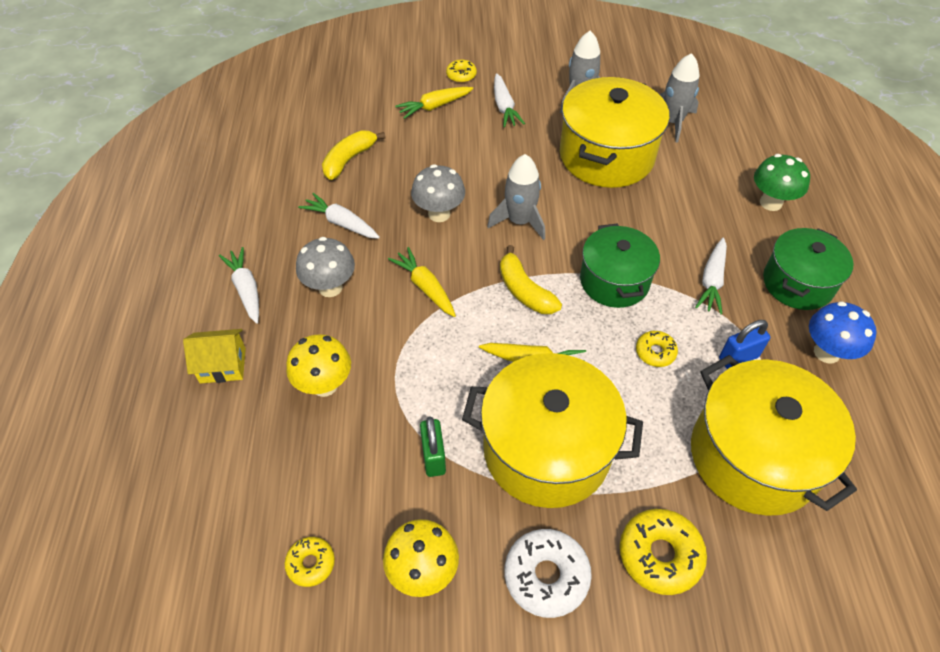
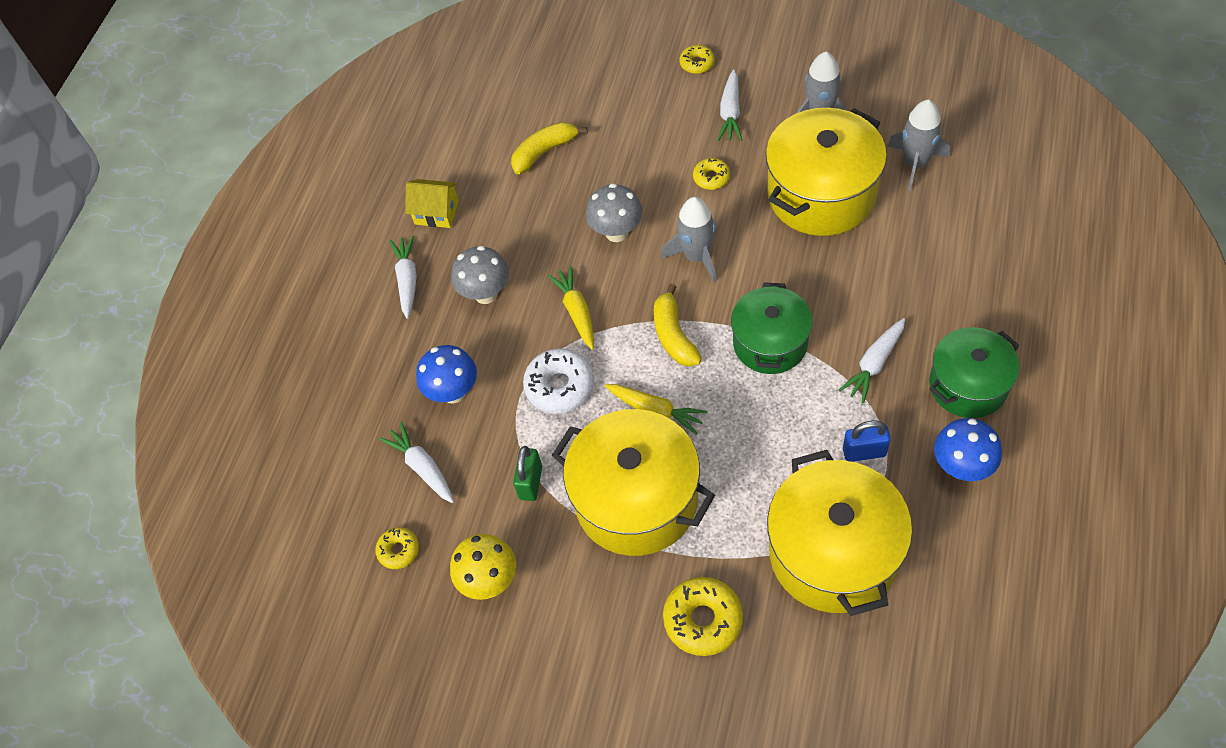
camera: 25 degrees right, 5 degrees up
yellow house [183,329,246,384] -> yellow house moved to [405,179,459,228]
yellow mushroom [286,334,351,397] -> blue mushroom [416,345,477,404]
white carrot [298,193,380,239] -> white carrot moved to [379,422,454,503]
yellow carrot [395,87,473,119] -> none
white donut [505,529,592,618] -> white donut moved to [523,348,594,413]
yellow donut [636,331,678,367] -> yellow donut moved to [693,158,730,190]
green mushroom [754,154,810,211] -> none

